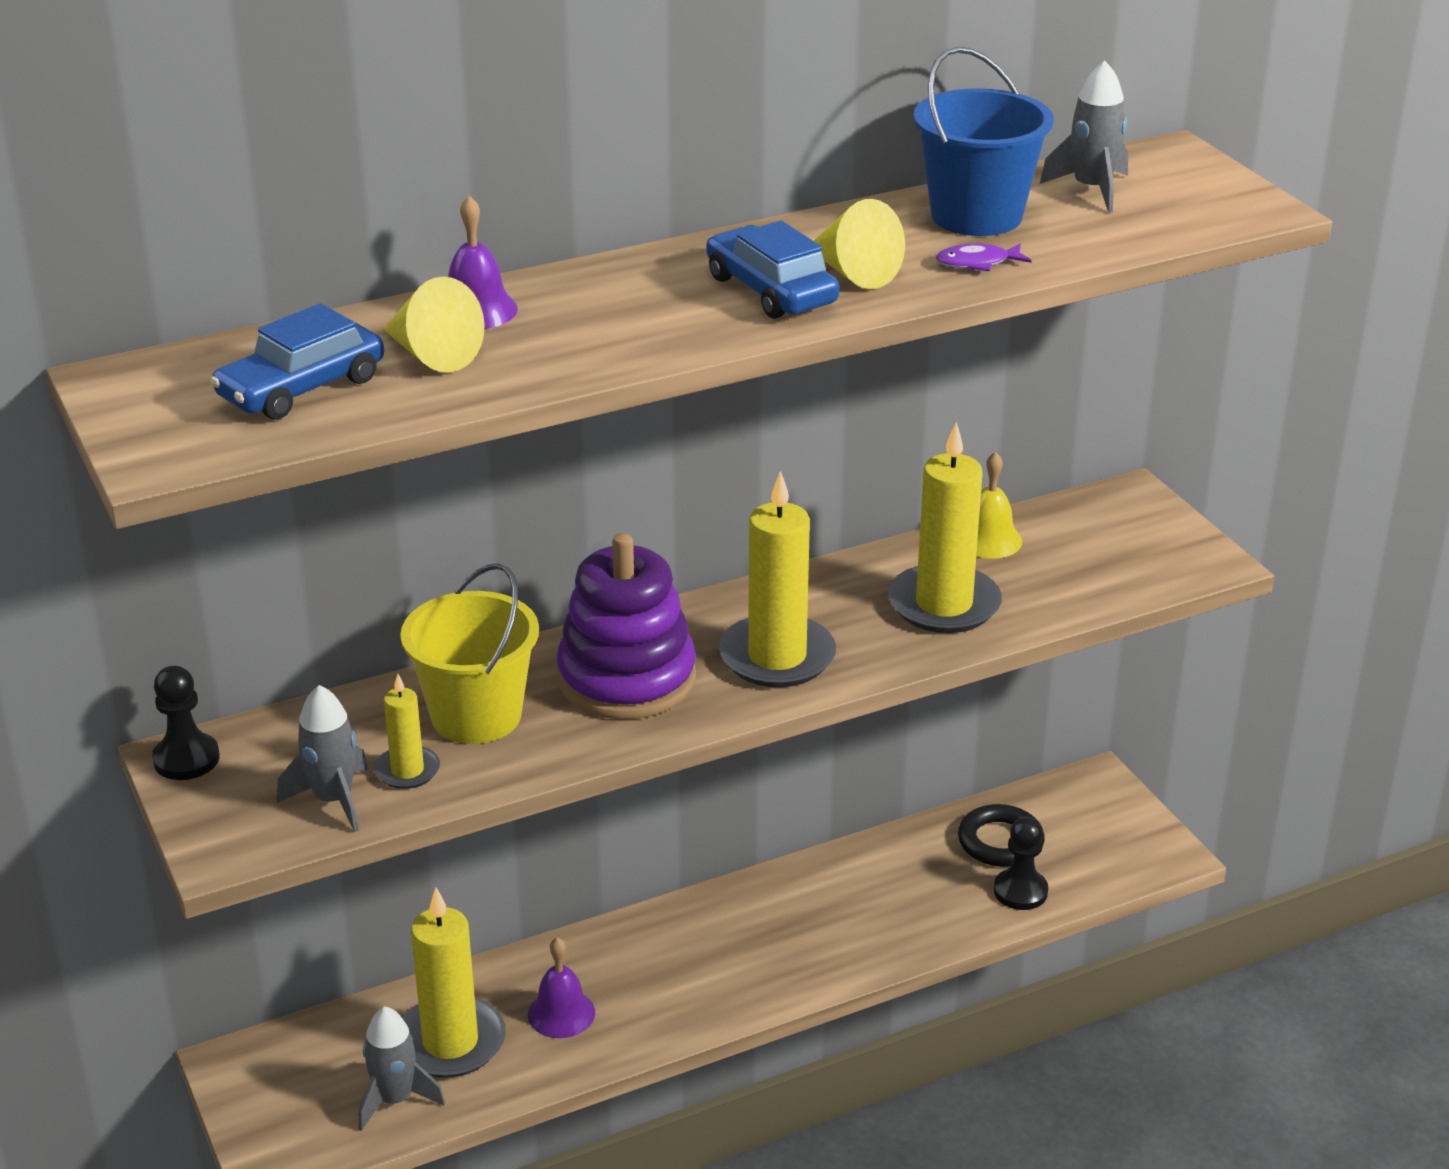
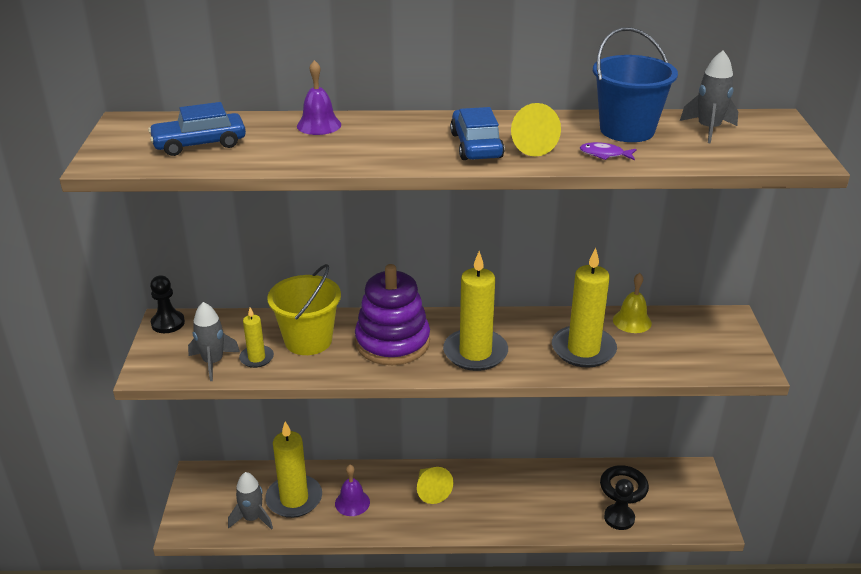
camera: 25 degrees right, 0 degrees up
yellow cone [383,276,485,372] -> yellow cone moved to [417,467,453,504]

